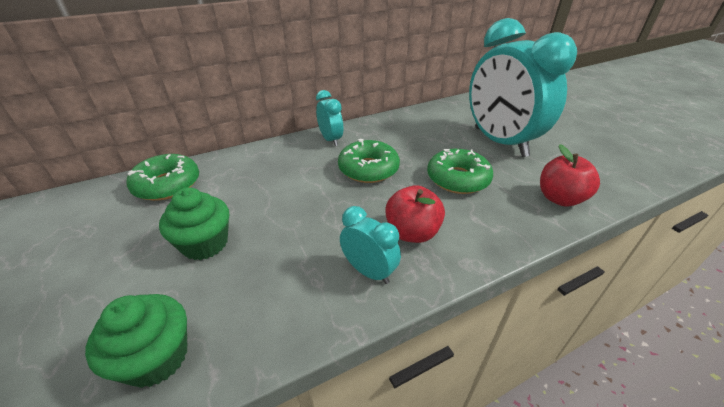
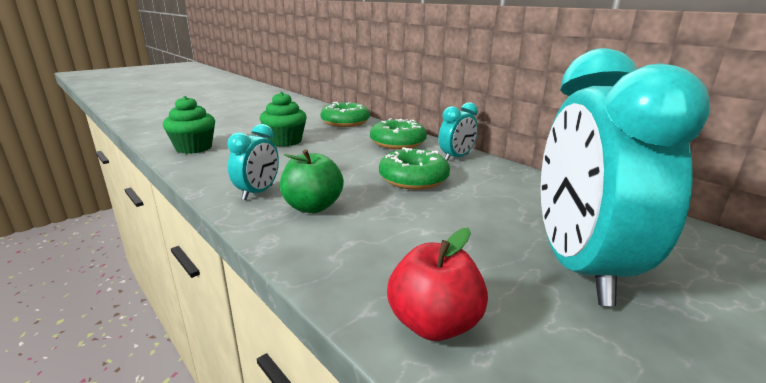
camera: 75 degrees right, 15 degrees down
red apple [385,185,445,243] -> green apple [280,150,344,213]
green donut [427,149,493,194] -> green donut moved to [370,118,427,149]
turquoise clock [469,18,577,157] -> turquoise clock turned 45 degrees counterclockwise [541,48,710,306]

